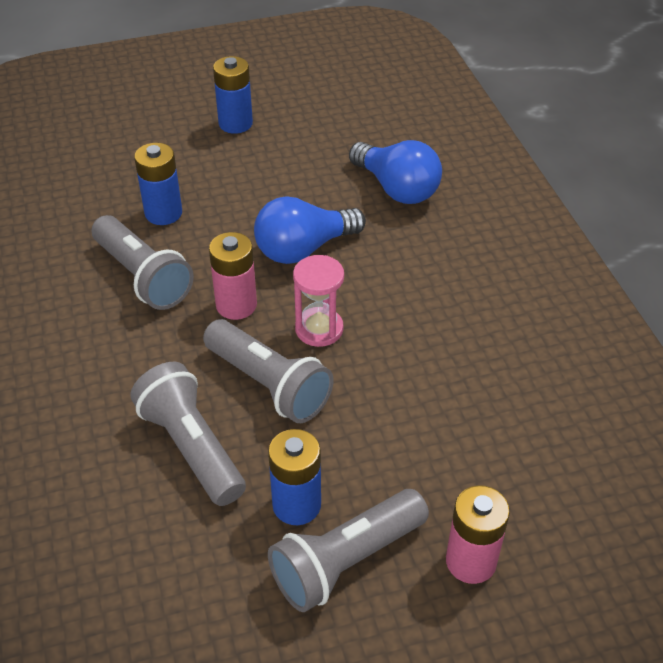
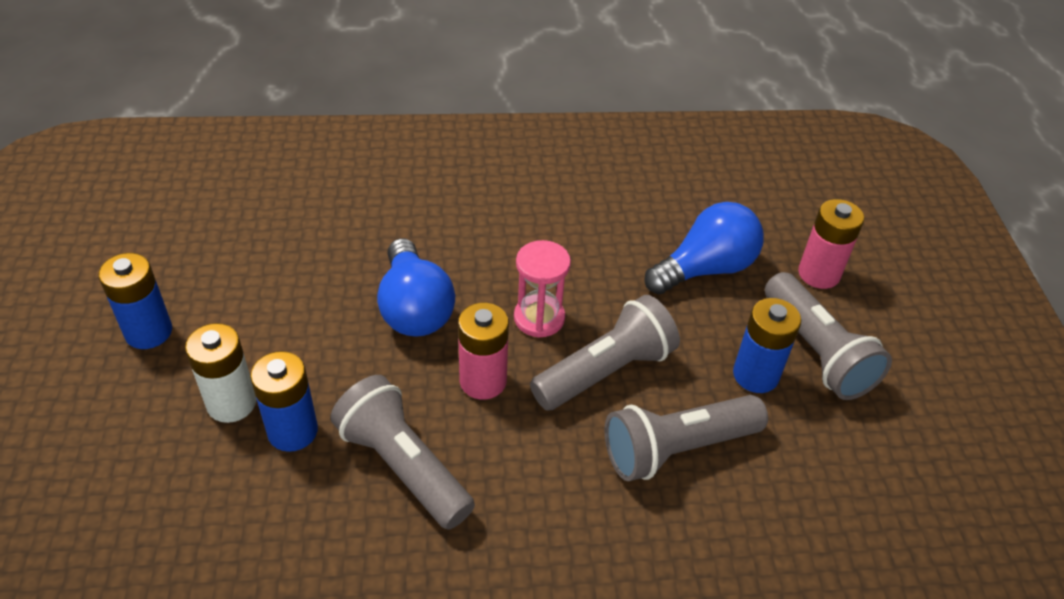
camera: 80 degrees left, 0 degrees up
grey flashlight [92,215,194,310] -> grey flashlight turned 105 degrees counterclockwise [330,375,475,530]
blue light bulb [349,140,442,204] -> blue light bulb moved to [644,202,764,294]
none -> white battery [185,323,256,423]

